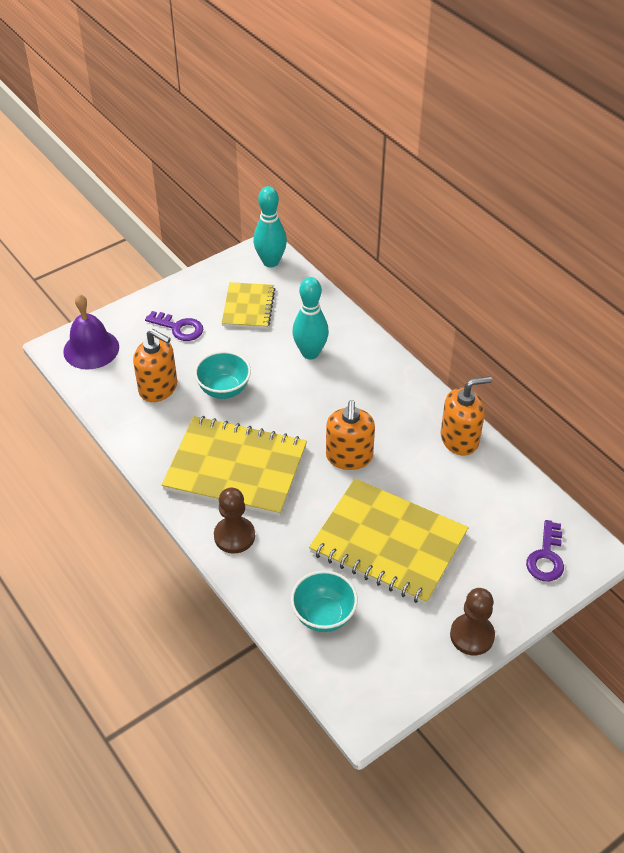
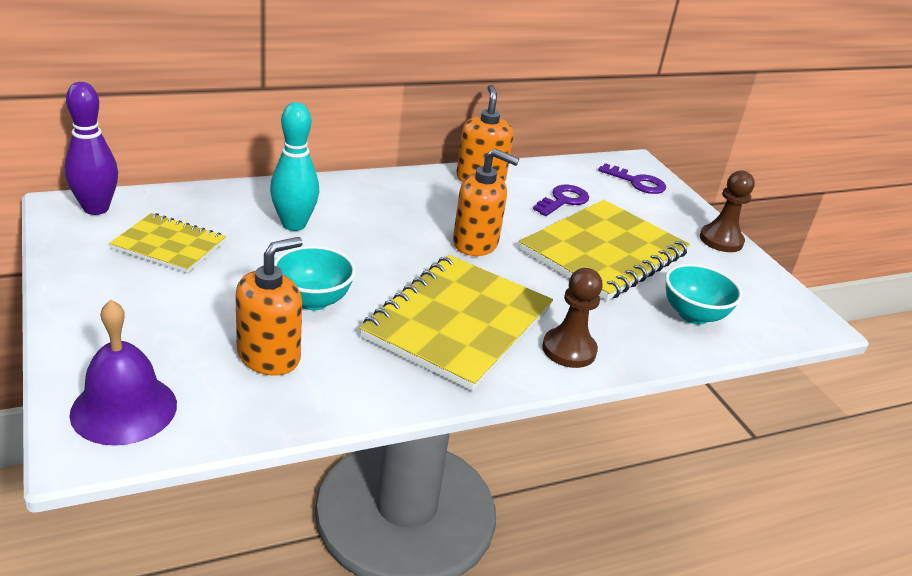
camera: 80 degrees left, 15 degrees down
purple key [145,311,203,341] -> purple key moved to [533,185,589,216]
turquoise bowling pin [253,186,287,267] -> purple bowling pin [65,82,118,215]

